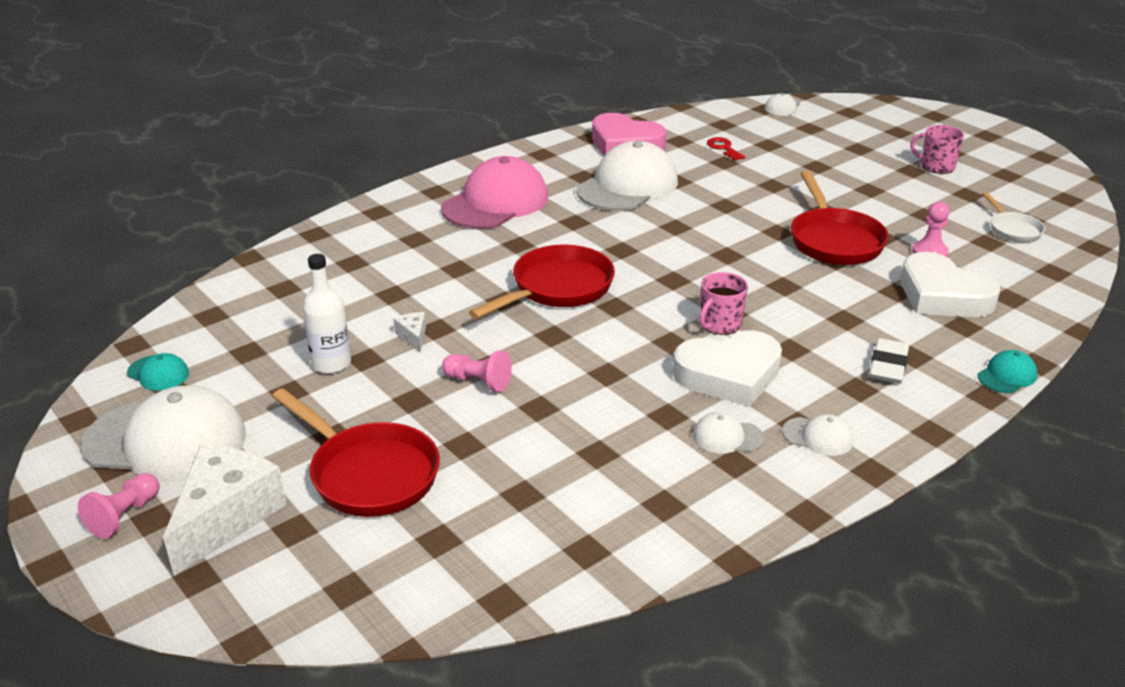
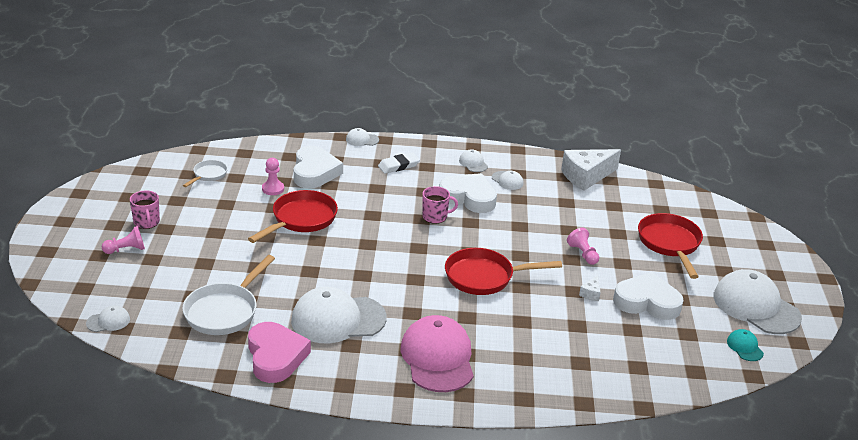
camera: 140 degrees left, 0 degrees up
pink pawn [78,473,160,539] -> pink pawn moved to [102,226,145,254]
white cheese [163,445,286,576] -> white cheese moved to [561,149,621,191]
white bottle [303,254,351,374] -> white heart [613,272,684,320]
pink cap [441,156,548,229] -> pink cap turned 90 degrees clockwise [401,315,474,392]
red key [707,137,745,161] -> white pan [182,255,275,335]
turquoise cap [978,350,1038,393] -> white cap [346,128,379,146]

